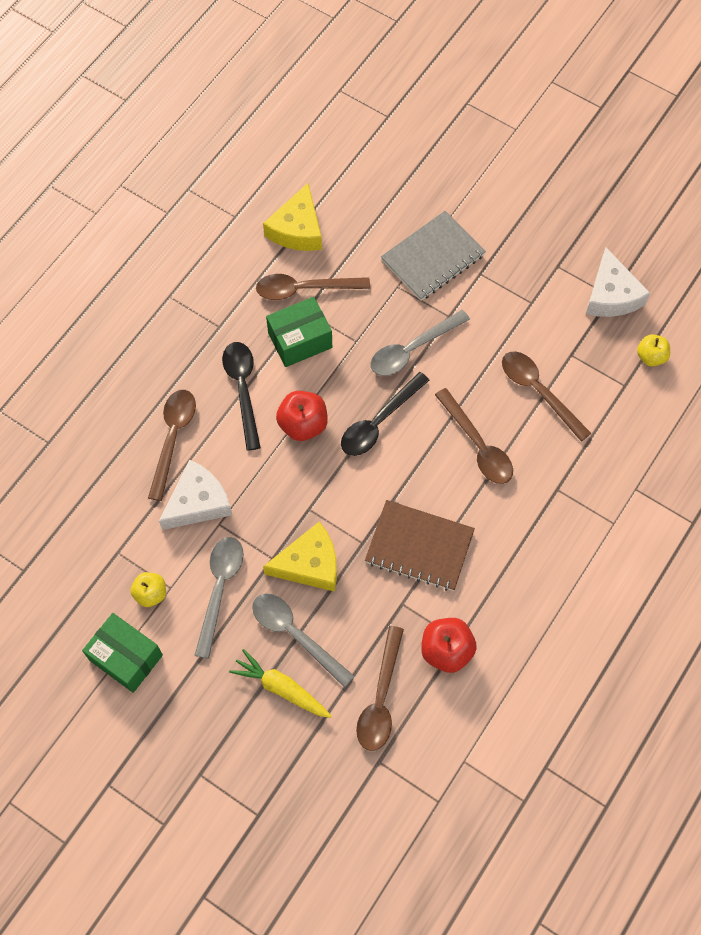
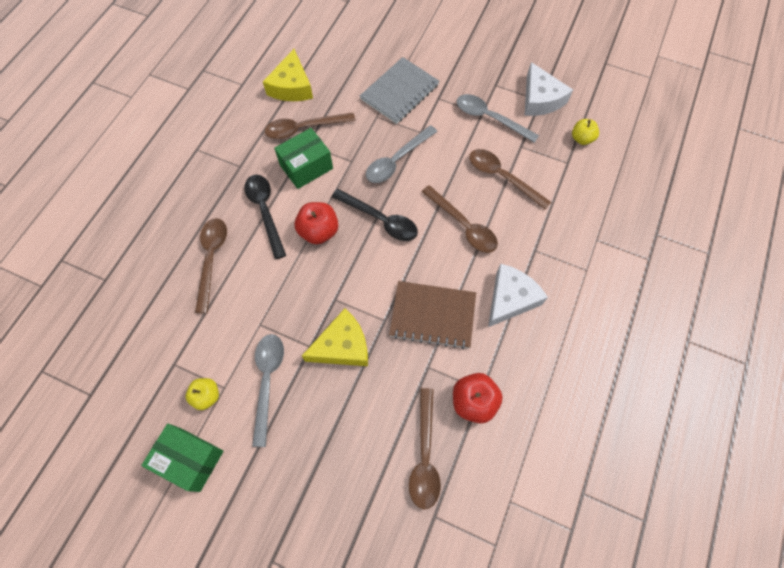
camera: 10 degrees left, 0 degrees up
white cheese [159,459,232,530] -> white cheese moved to [488,264,548,327]
yellow carrot [229,649,332,718] -> none
grey spoon [252,594,355,688] -> grey spoon moved to [457,94,539,143]
black spoon [341,372,429,456] -> black spoon turned 90 degrees counterclockwise [332,189,418,241]

